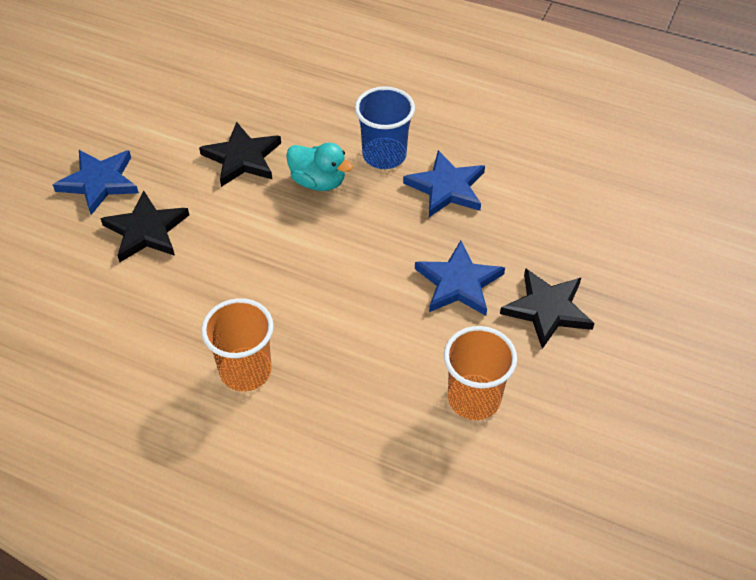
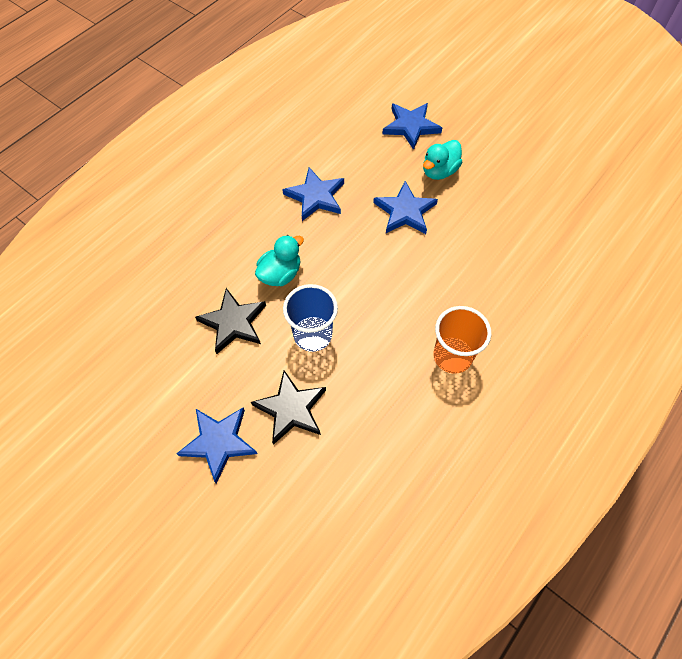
camera: 75 degrees left, 10 degrees up
blue cup [355,86,415,169] -> blue cup moved to [283,284,338,352]
orange cup [444,326,517,420] -> none
black star [500,268,595,349] -> turquoise duck [423,140,462,180]
none -> blue star [382,103,442,150]

